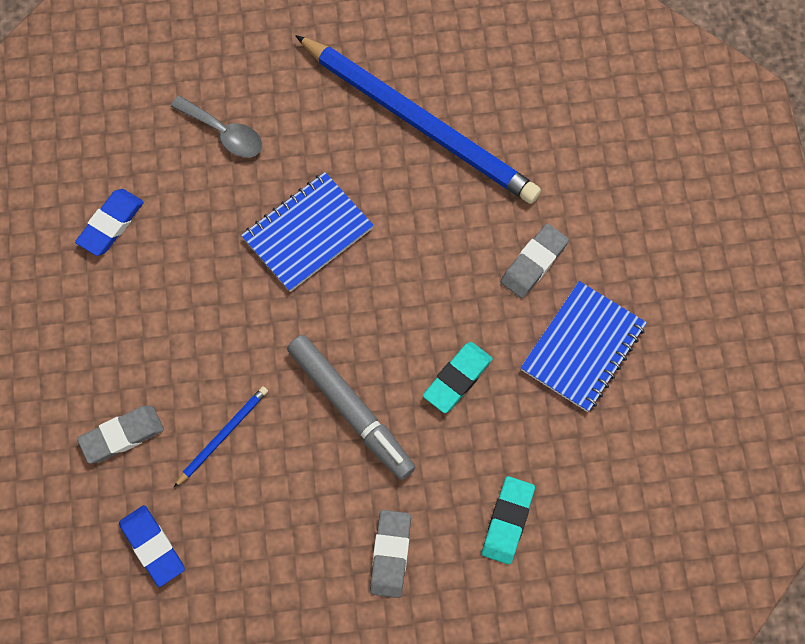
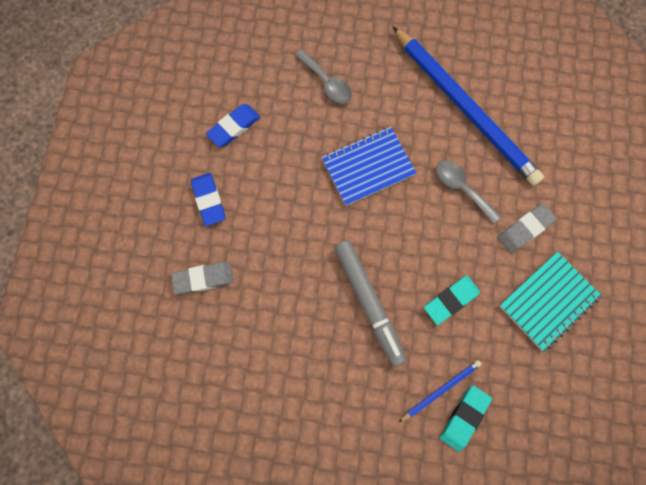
camera: 15 degrees right, 5 degrees up
blue eraser [119,505,185,587] -> blue eraser moved to [191,173,225,226]
blue pencil [174,386,268,487] -> blue pencil moved to [399,360,482,422]
grey eraser [370,510,411,598] -> none
blue notebook [521,281,647,412] -> turquoise notebook [499,252,602,352]
none -> grey spoon [436,160,501,224]

